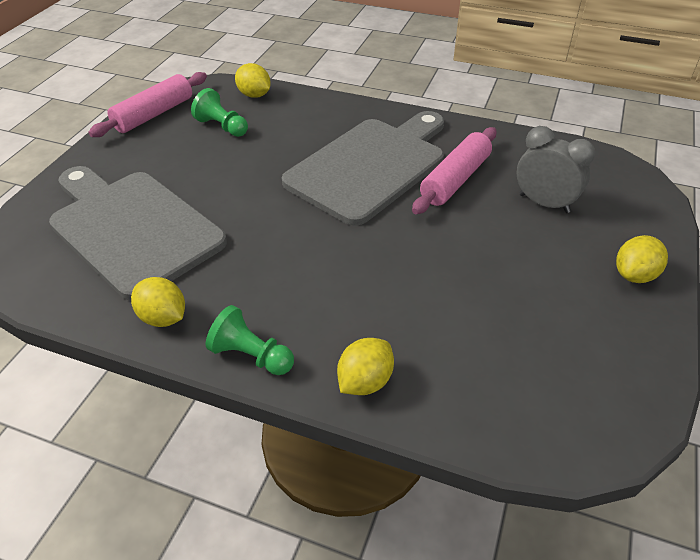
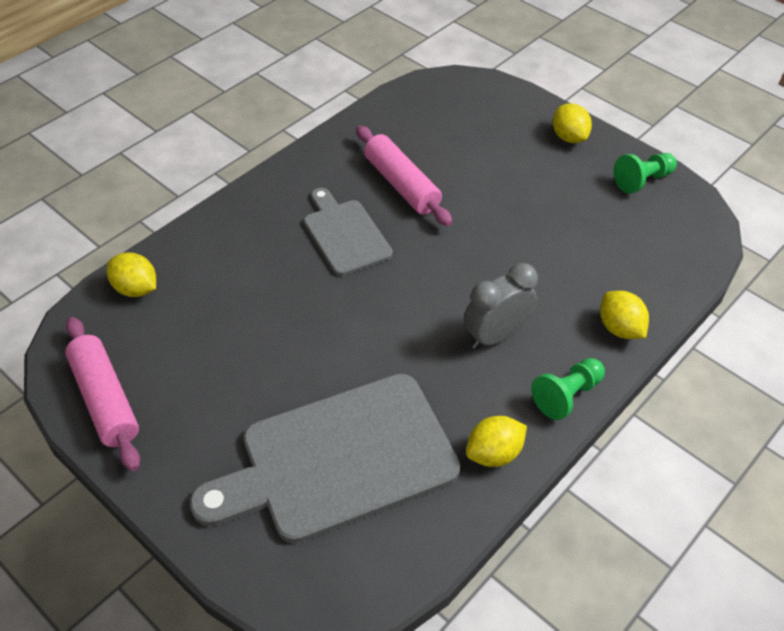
camera: 70 degrees left, 5 degrees up
green pawn [191,88,248,137] -> green pawn moved to [614,153,677,193]
yellow lemon [235,63,271,98] -> yellow lemon turned 60 degrees clockwise [107,253,156,297]
grey cutting board [282,111,444,226] -> grey cutting board [304,188,393,276], size x0.56
grey clock [517,126,595,213] -> grey clock moved to [464,263,538,349]

